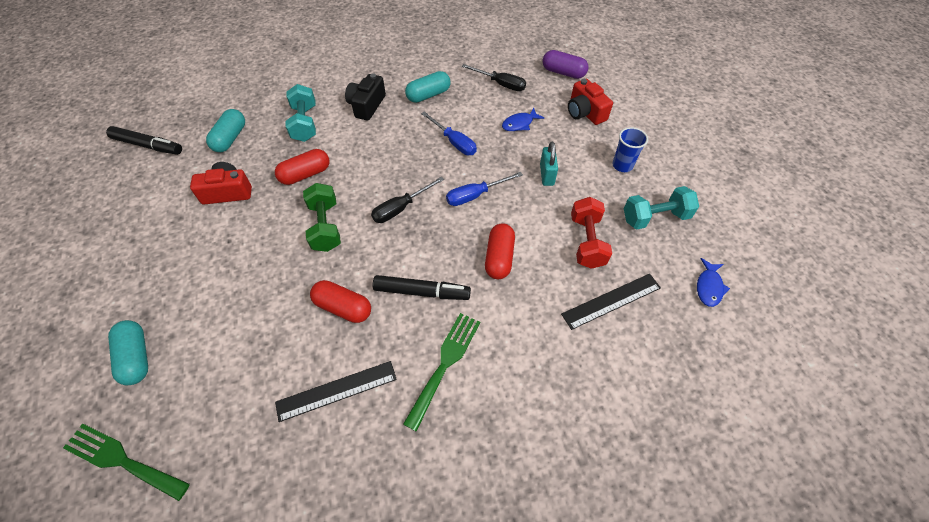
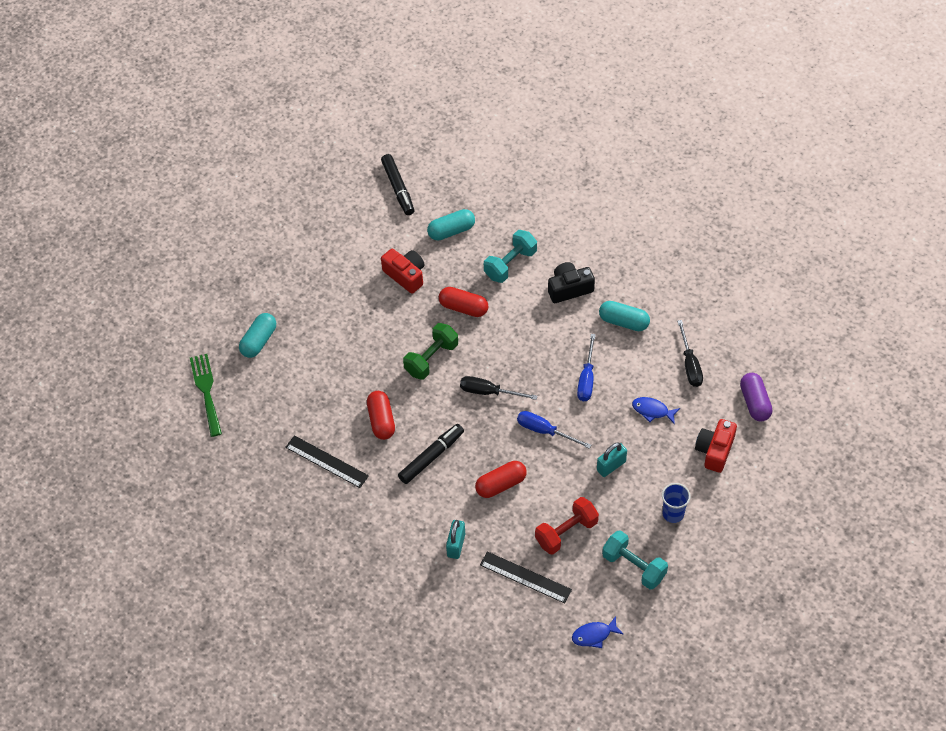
camera: 55 degrees right, 0 degrees up
black marker [373,275,471,300] -> black marker turned 105 degrees counterclockwise [398,424,464,484]
green fork [403,313,480,432] -> none
none -> turquoise padlock [446,520,465,559]

